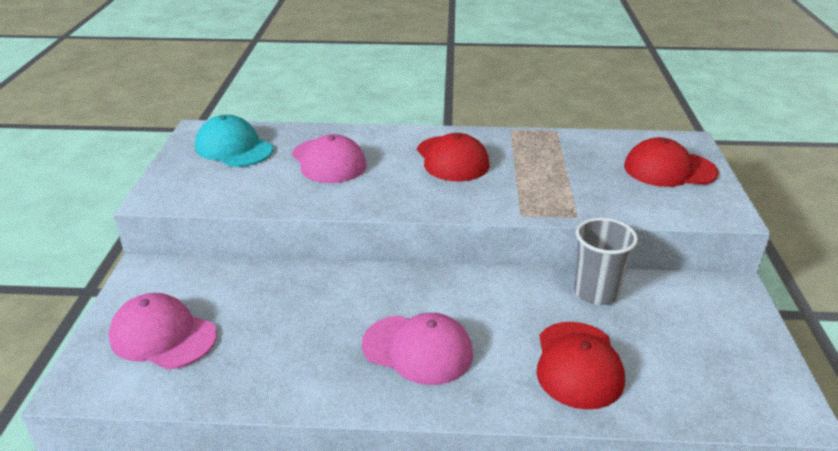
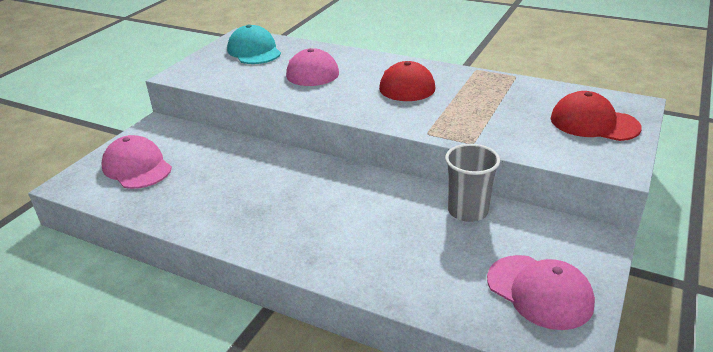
camera: 25 degrees right, 0 degrees up
pink cap [362,313,473,385] -> pink cap moved to [487,255,595,330]
red cap [537,322,625,410] -> none

